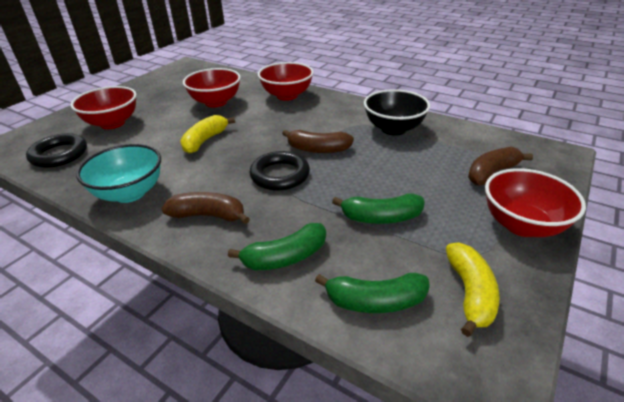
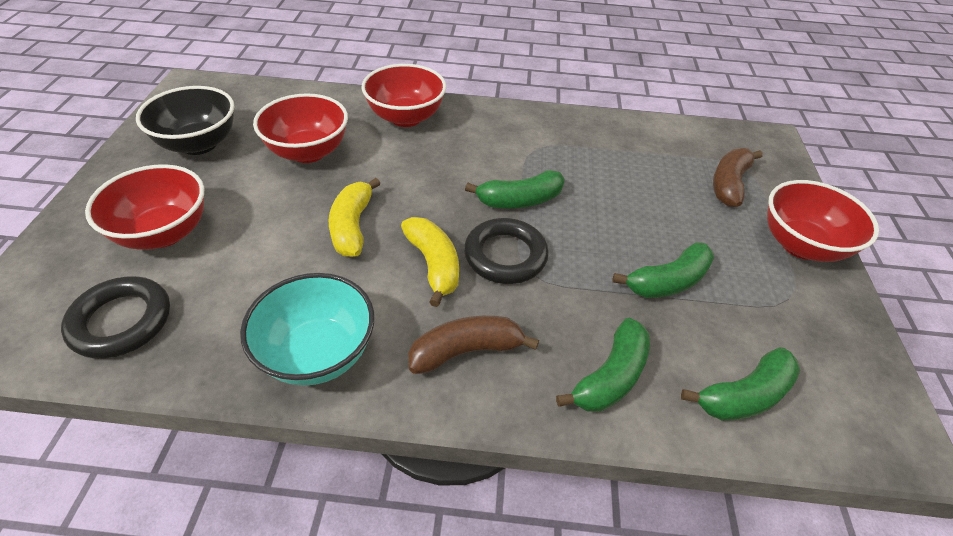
camera: 30 degrees left, 10 degrees up
brown banana [282,130,354,153] -> green banana [465,170,565,208]
black bowl [364,89,430,136] -> black bowl moved to [136,86,234,155]
yellow banana [446,242,499,337] -> yellow banana moved to [401,217,459,307]

